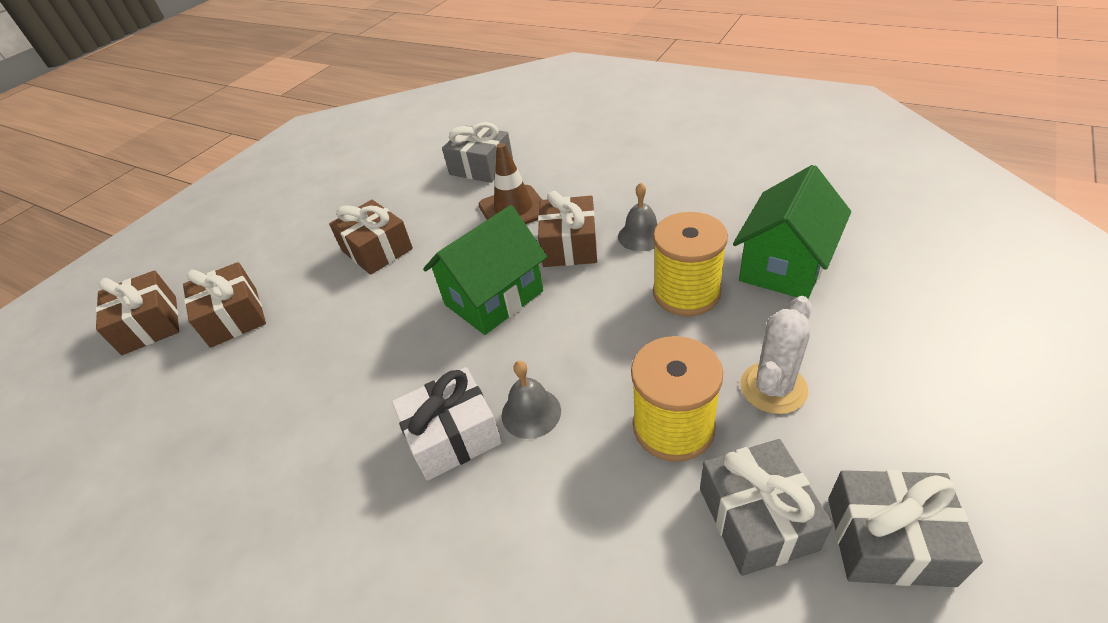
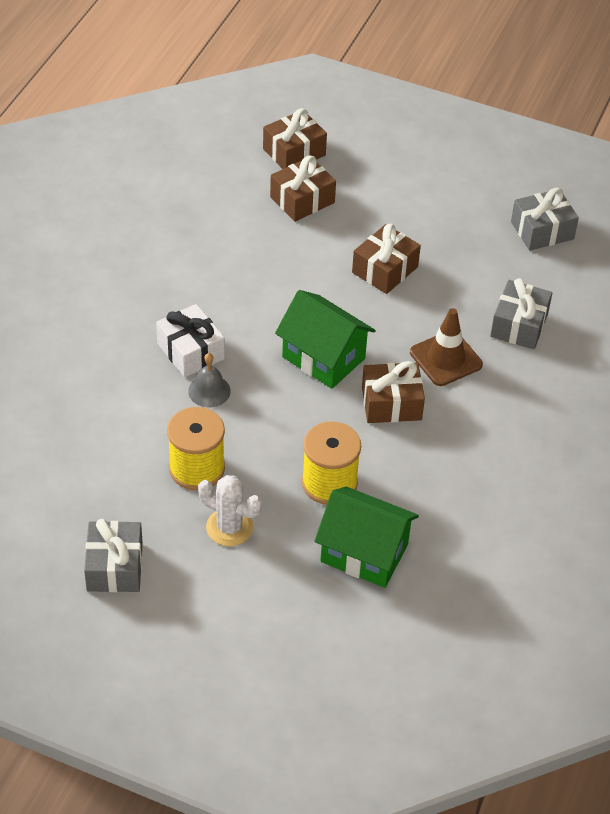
camera: 75 degrees right, 5 degrees up
grey bell [618,182,658,251] -> none
grey gift [700,439,833,576] -> grey gift moved to [511,188,579,251]

